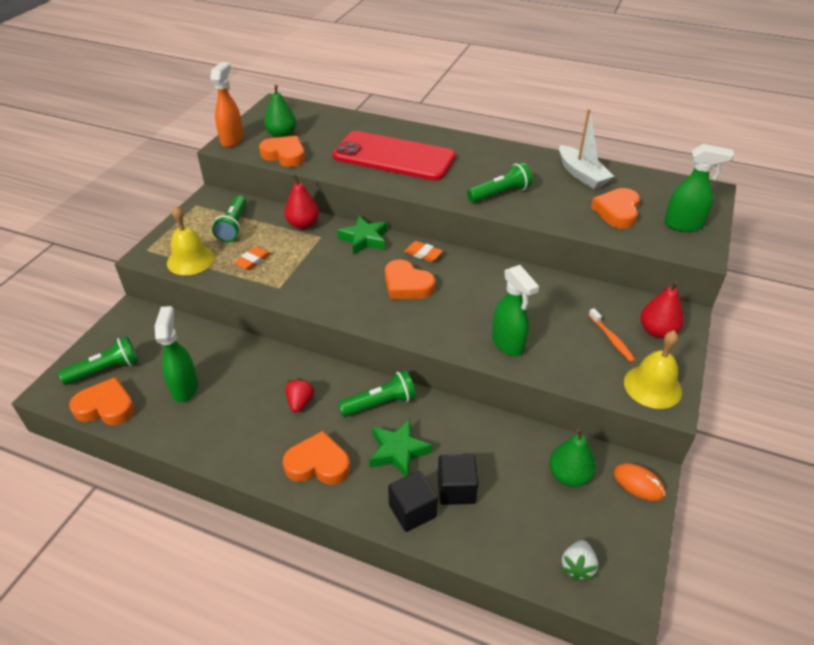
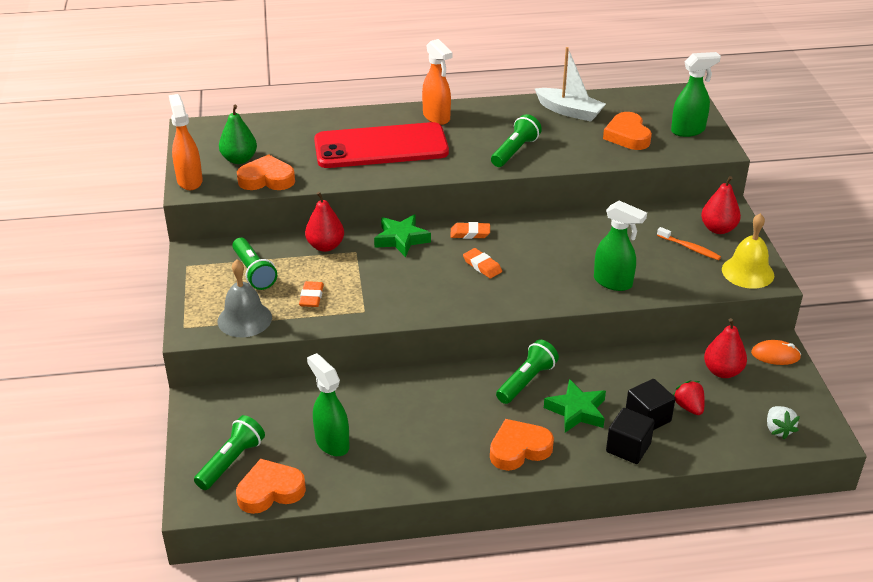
camera: 30 degrees left, 5 degrees down
yellow bell [167,205,215,275] -> grey bell [218,259,272,337]
red strawberry [285,378,315,412] -> red strawberry moved to [673,380,705,415]
orange heart [385,260,435,299] -> orange eraser [463,248,502,278]
green pear [549,428,596,487] -> red pear [704,318,747,378]
none -> orange spray bottle [422,39,453,125]

